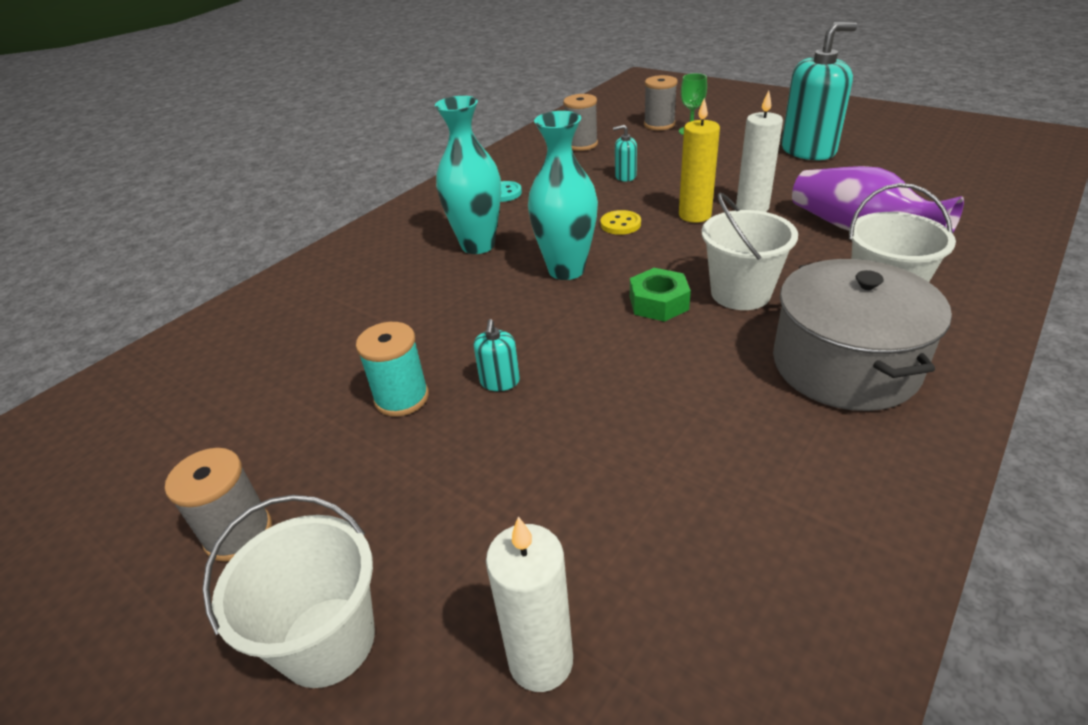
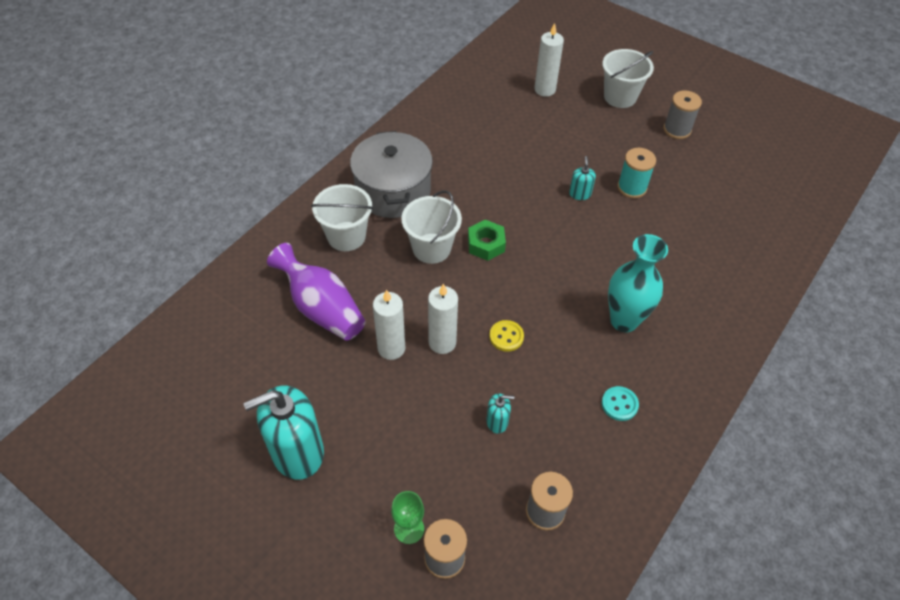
camera: 175 degrees right, 15 degrees up
turquoise vase [528,111,598,280] -> none
yellow candle [679,98,720,223] -> white candle [428,284,458,354]

